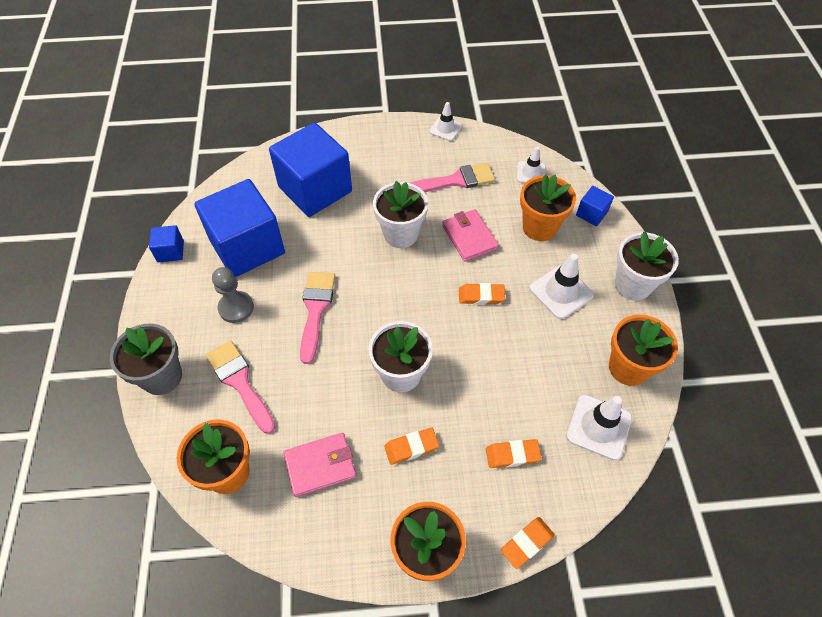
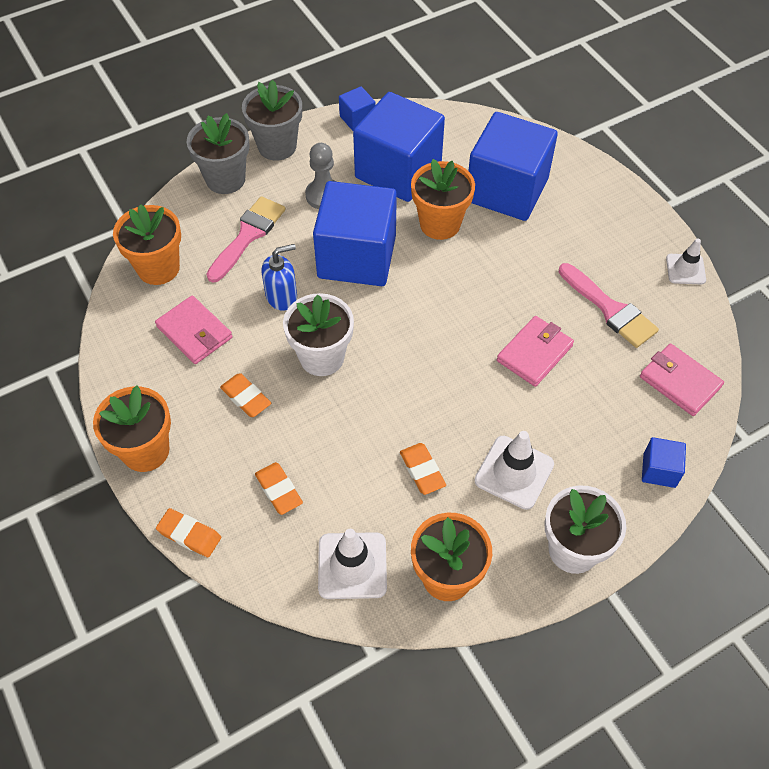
camera: 65 degrees right, 0 degrees up
pink brush [300,272,335,364] -> blue cube [313,181,397,286]
white flower pot [373,181,428,248] -> none
orange eraser [459,283,505,305] -> orange eraser moved to [400,443,446,495]
white traffic cone [517,147,546,183] -> pink wallet [640,344,724,416]
orange flower pot [520,175,576,241] -> orange flower pot moved to [411,159,475,240]
none -> grey flower pot [242,79,302,161]
none -> blue soap dispenser [261,244,297,311]

